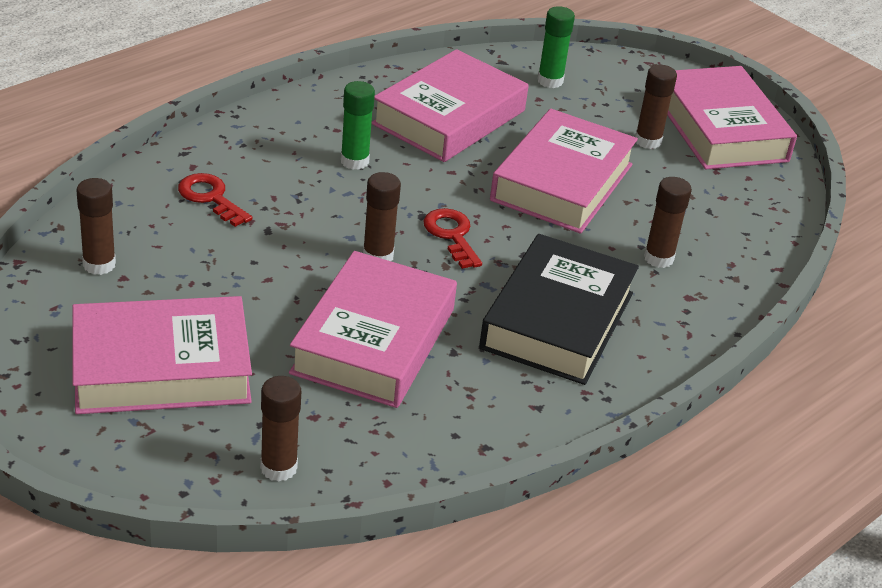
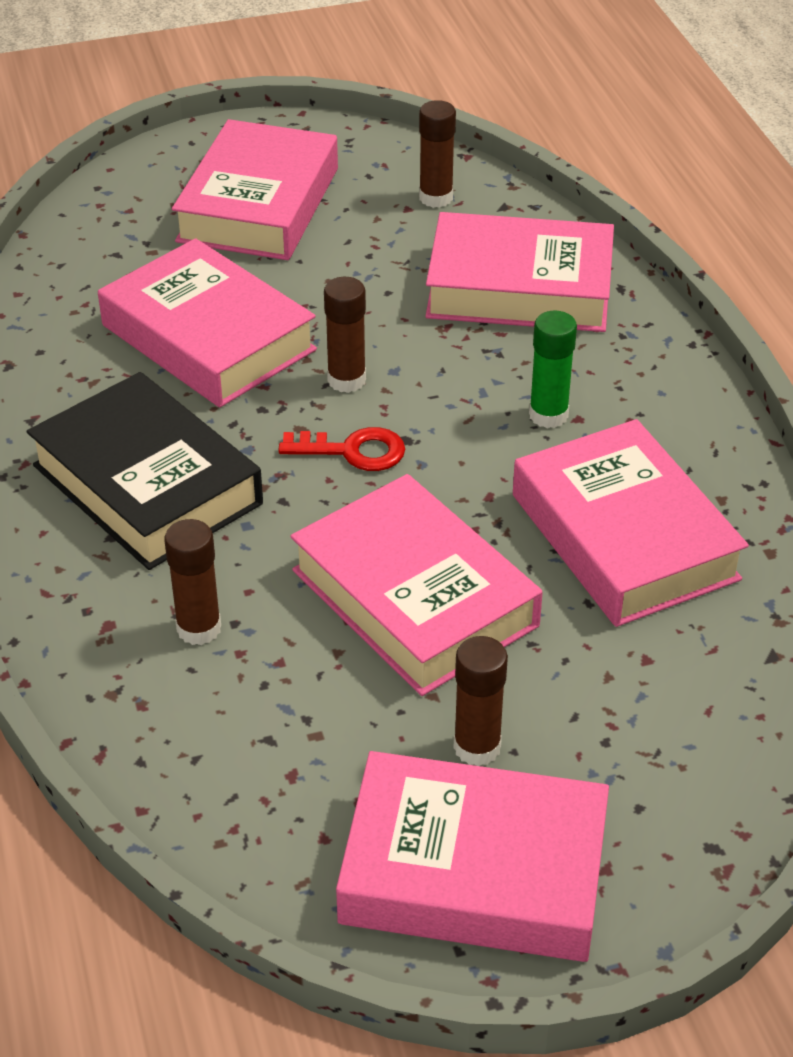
camera: 120 degrees right, 5 degrees up
red key [178,173,252,227] -> pink book [425,212,614,332]
brown glue stick [260,376,301,481] -> none
green glue stick [538,6,575,88] -> none

